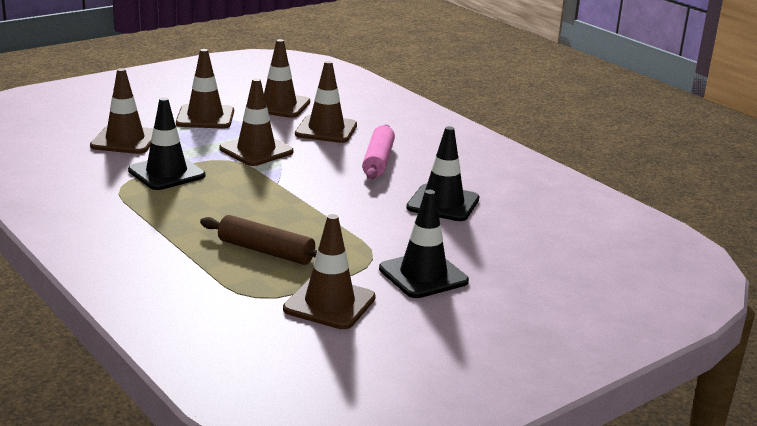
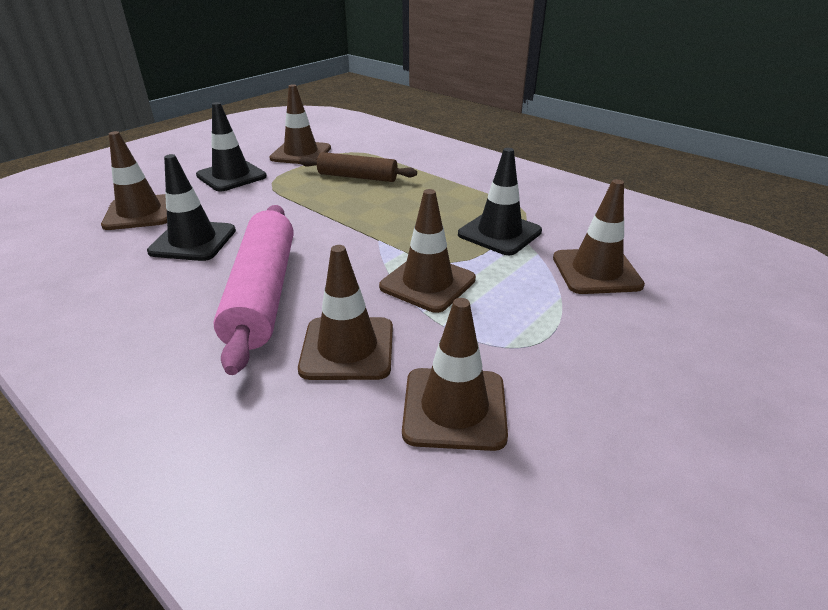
camera: 170 degrees right, 10 degrees up
brown traffic cone [176,49,234,129] -> brown traffic cone moved to [101,131,167,230]
pink rolling pin [362,124,395,179] -> pink rolling pin [213,205,293,375], size x1.60

